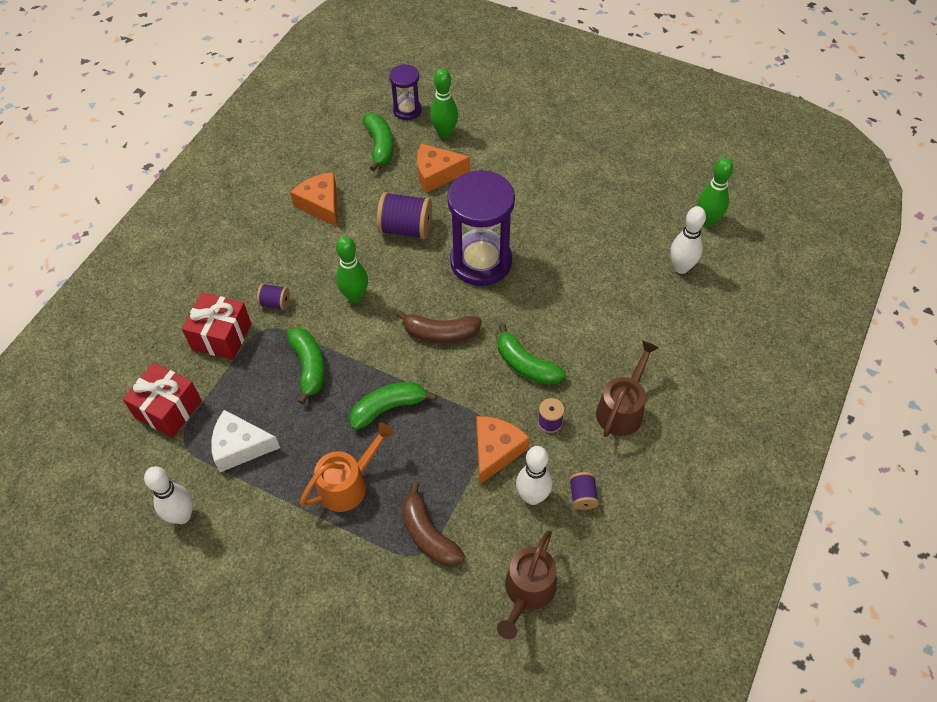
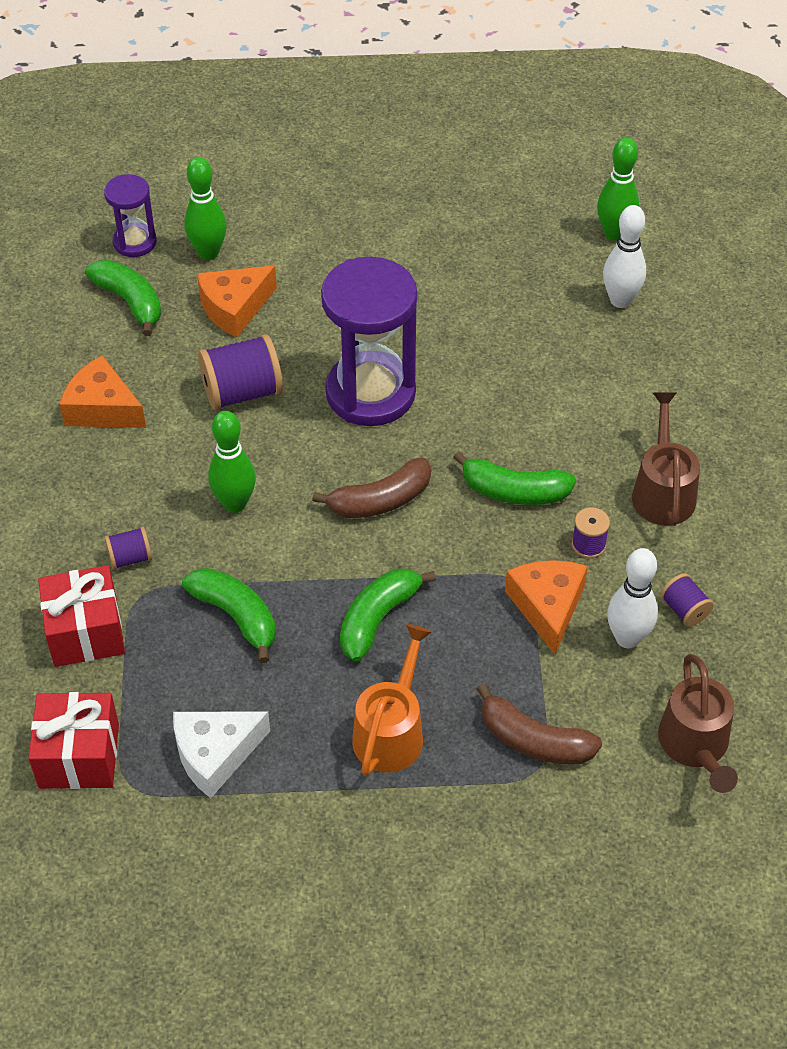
camera: 30 degrees left, 5 degrees down
white bowling pin [144,466,193,524] -> none

